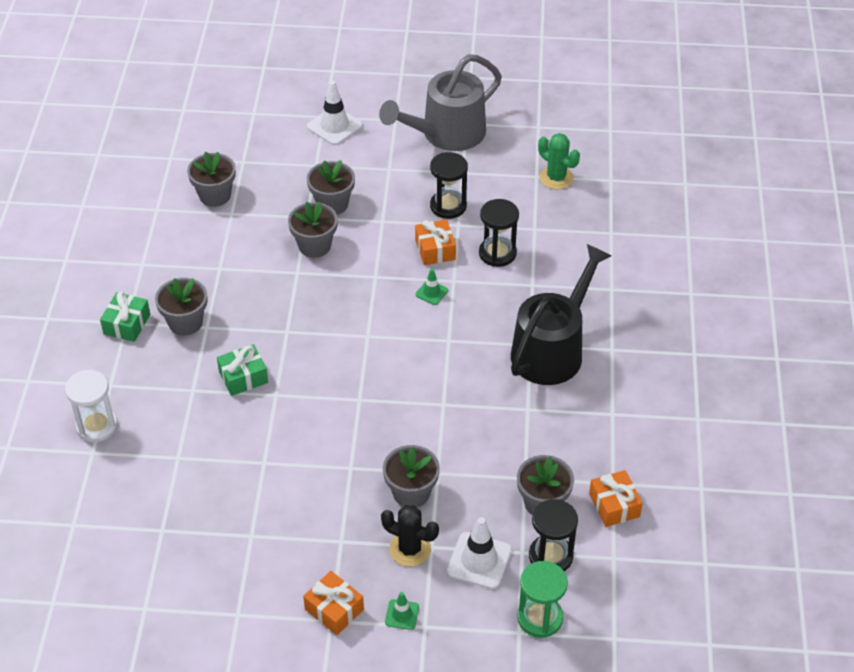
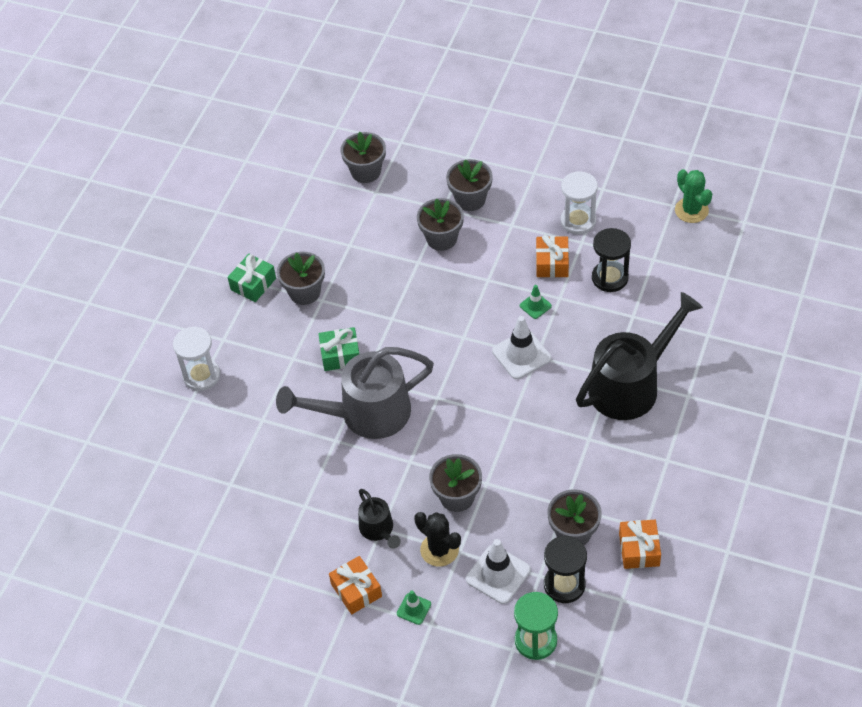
camera: 20 degrees right, 5 degrees up
white traffic cone [307,81,363,145] -> white traffic cone moved to [492,316,551,379]
grey watering can [379,54,502,151] -> grey watering can moved to [276,347,434,439]
black hourglass [430,152,468,219] -> white hourglass [561,171,598,234]
none -> black watering can [358,489,401,549]

